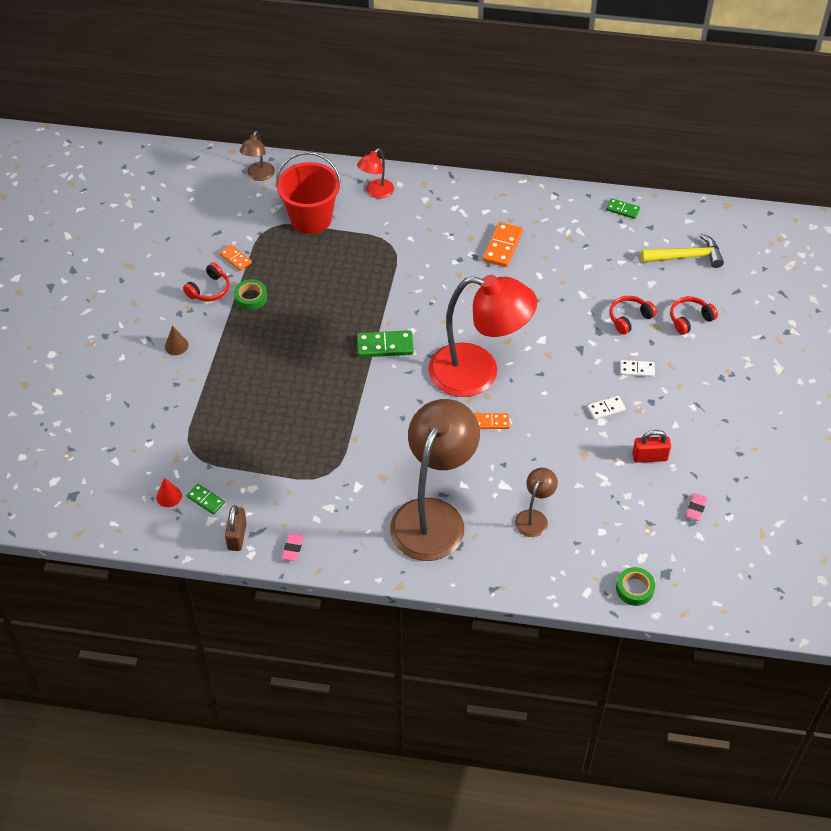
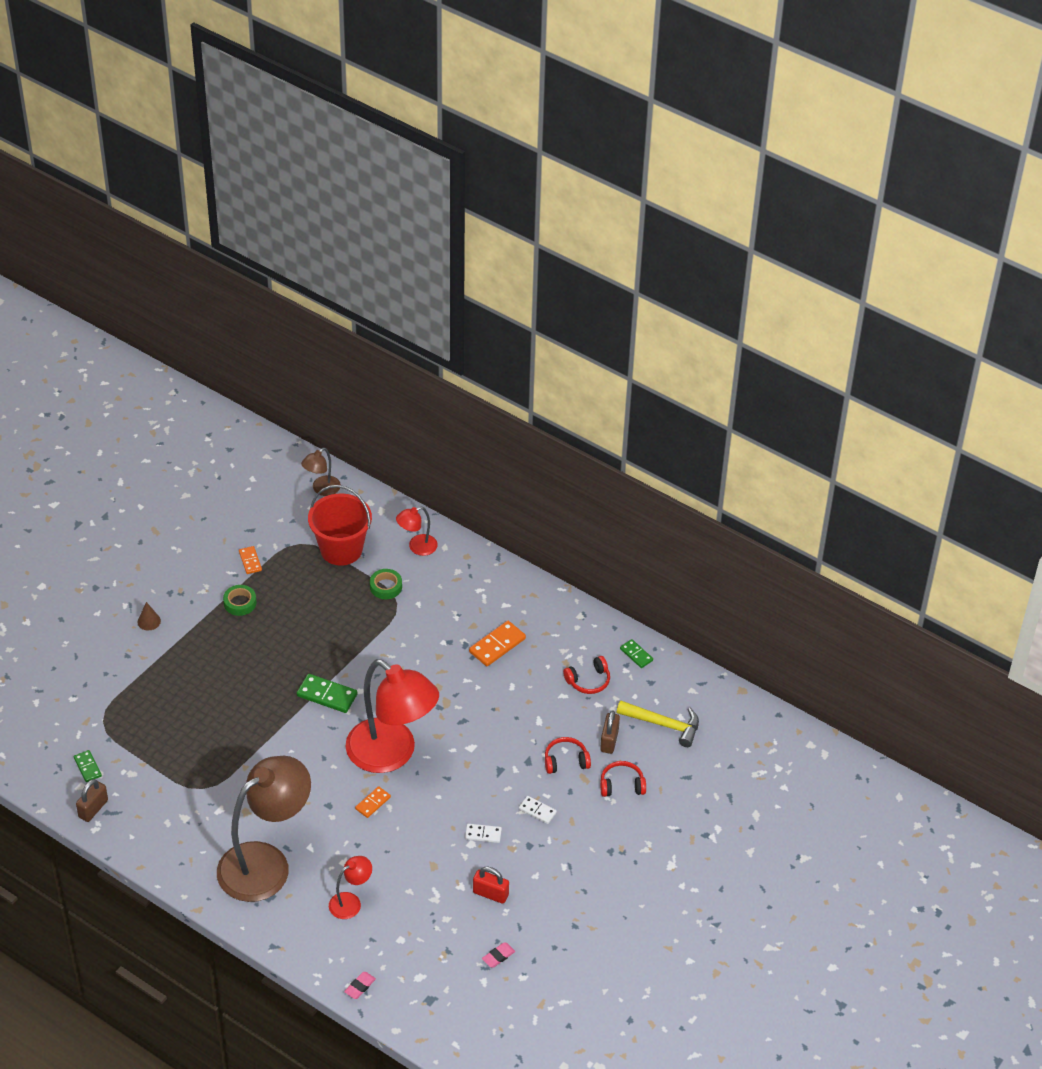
camera: 25 degrees right, 5 degrees down
red cone [156,478,182,507] -> none
red headphones [183,262,230,301] -> red headphones moved to [563,656,610,694]
pink eraser [282,533,304,561] -> pink eraser moved to [344,972,376,999]
orange domino [474,413,510,429] -> orange domino turned 75 degrees counterclockwise [355,786,391,818]
brown lamp [515,468,558,537] -> red lamp [329,856,372,919]
green tape [616,567,655,606] -> green tape moved to [370,569,402,599]
none -> brown padlock [600,710,620,754]

